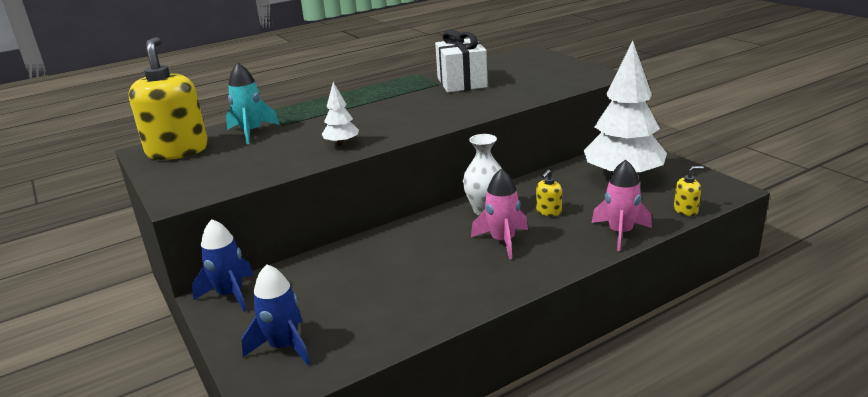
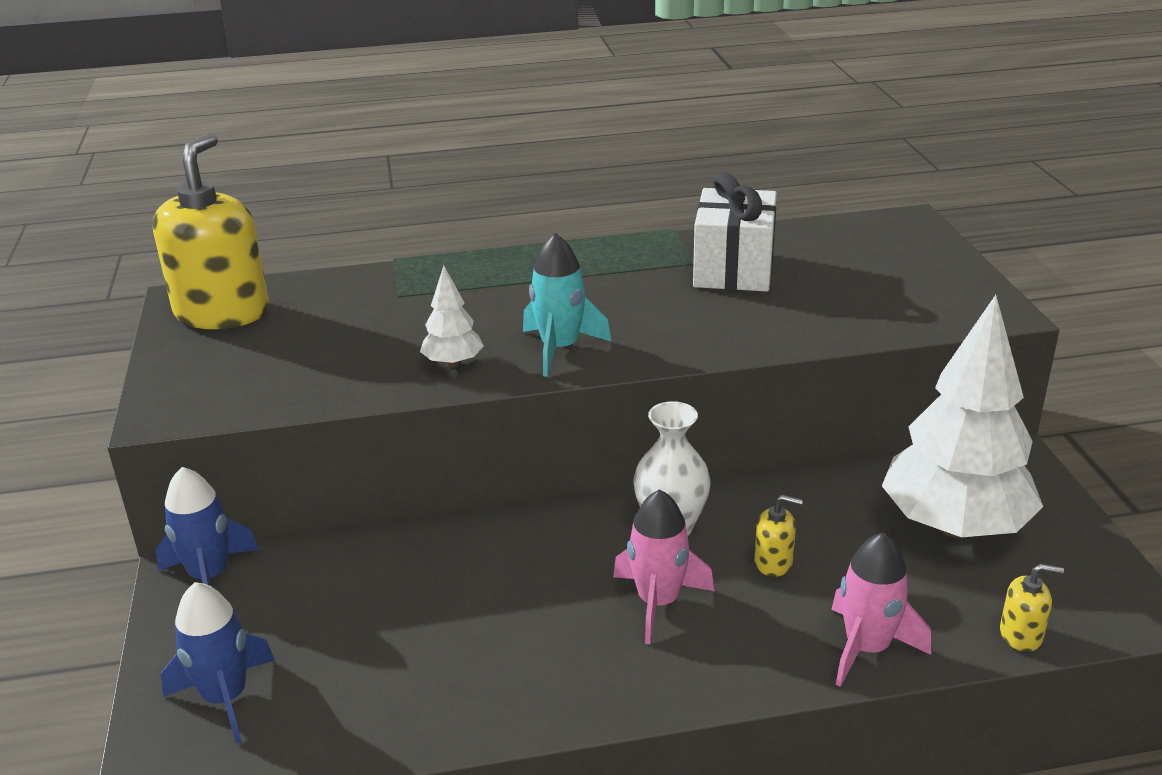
camera: 20 degrees right, 5 degrees up
turquoise rocket [226,62,280,144] -> turquoise rocket moved to [523,233,612,377]
yellow soap dispenser [536,169,562,216] -> yellow soap dispenser turned 135 degrees counterclockwise [754,494,803,577]

